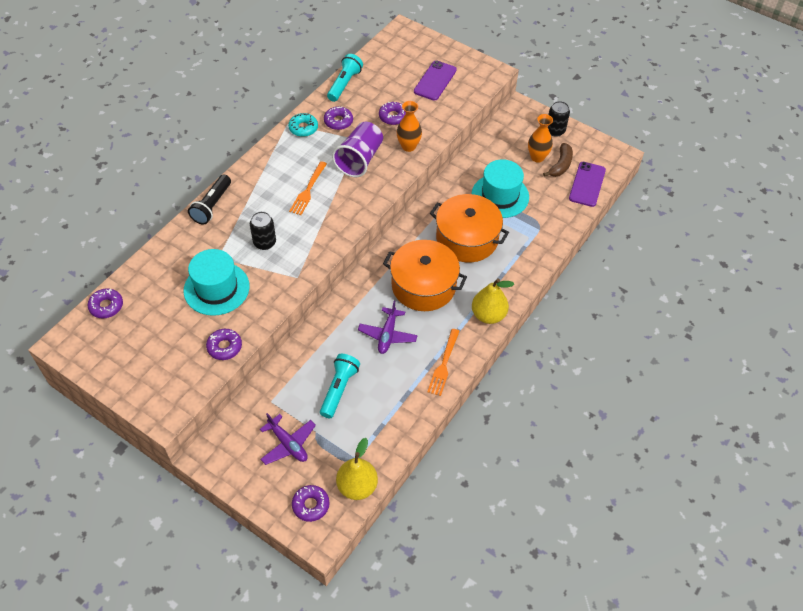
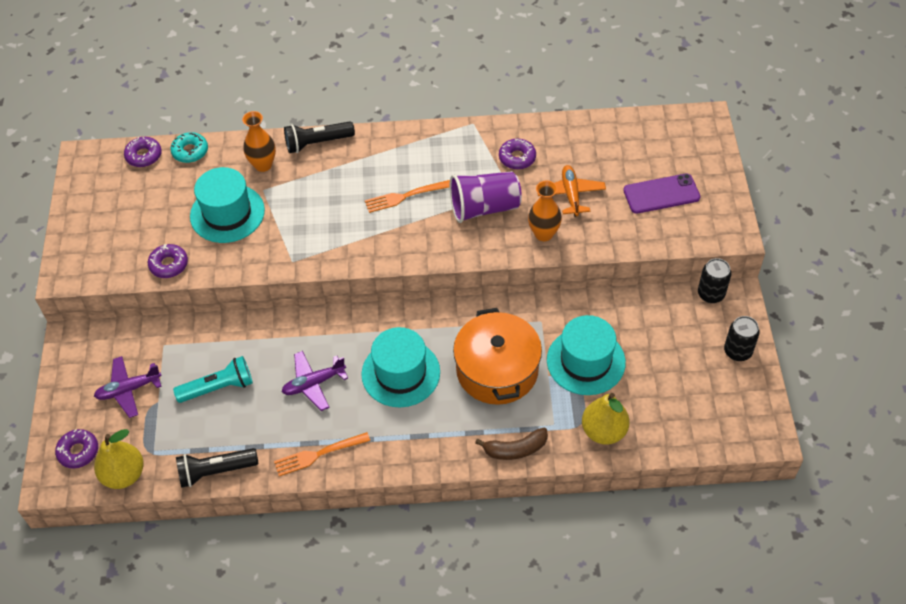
camera: 55 degrees right, 0 degrees up
black can [250,211,276,250] -> black can moved to [698,258,731,303]
purple plane [260,413,316,465] -> purple plane turned 60 degrees clockwise [94,356,162,418]
turquoise donut [288,113,318,137] -> turquoise donut moved to [170,132,208,163]
turquoise flashlight [327,54,363,102] -> none
purple donut [379,102,406,125] -> orange plane [538,165,606,217]
orange pot [383,240,467,311] -> turquoise hat [361,327,440,407]
yellow pear [472,278,514,324] -> yellow pear moved to [582,393,630,444]
orange vase [528,114,553,163] -> orange vase moved to [242,111,276,172]
brown banana [543,143,573,177] -> brown banana moved to [475,428,548,460]
purple phone [569,162,606,207] -> none
none -> black flashlight [176,448,259,488]

